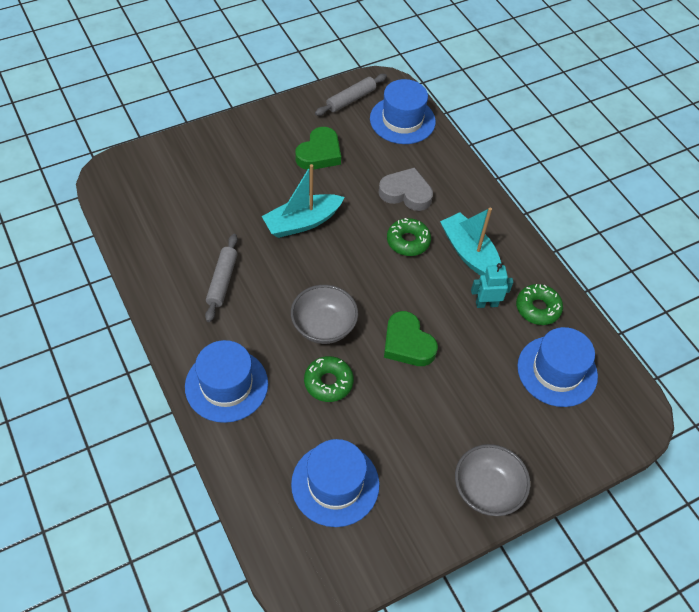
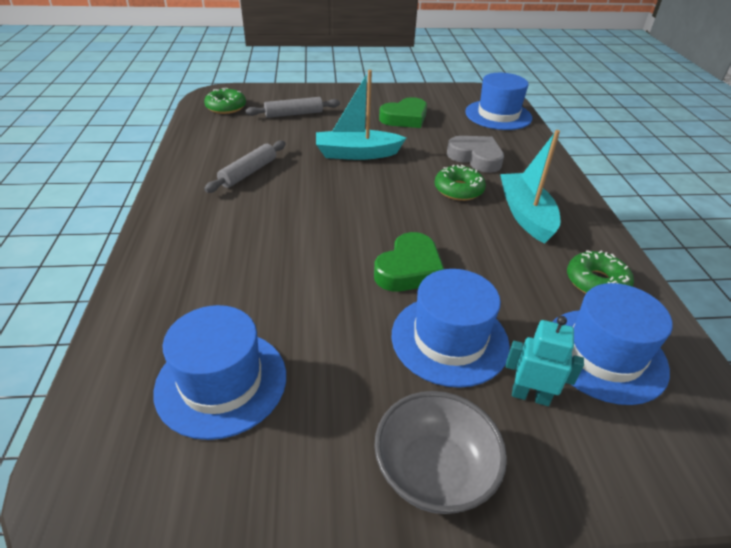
camera: 25 degrees right, 15 degrees down
blue hat [185,340,268,423] -> blue hat moved to [392,269,510,388]
grey bowl [291,285,358,344] -> none
green donut [304,356,354,402] -> green donut moved to [204,88,246,114]
grey rolling pin [315,74,387,116] -> grey rolling pin moved to [245,97,340,118]
green heart [384,311,438,366] -> green heart turned 135 degrees counterclockwise [374,232,444,292]
turquoise robot [471,263,513,308] -> turquoise robot moved to [506,316,584,406]

